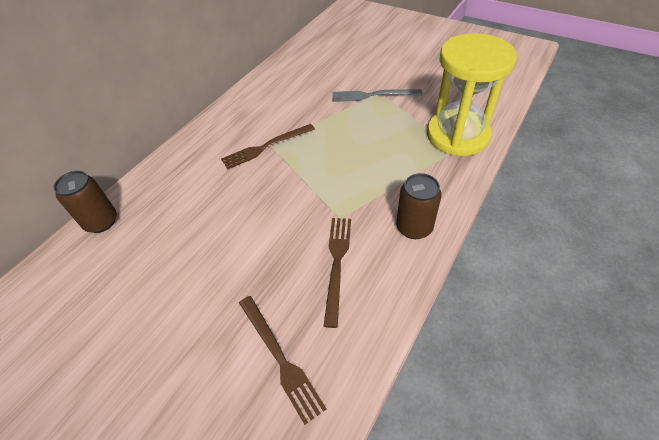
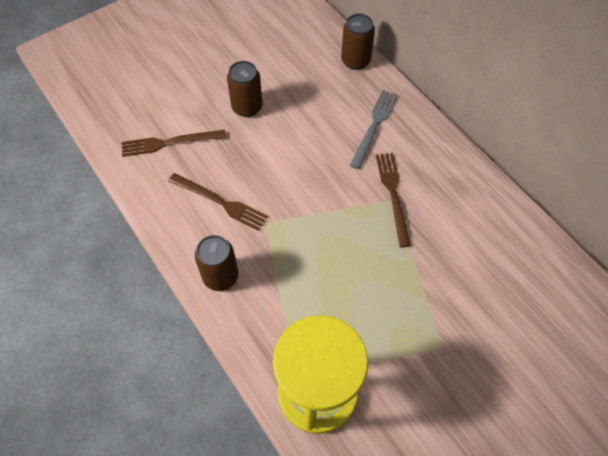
camera: 110 degrees right, 10 degrees up
grey fork [332,89,422,102] -> grey fork moved to [350,90,398,169]
none -> brown can [227,61,263,117]

